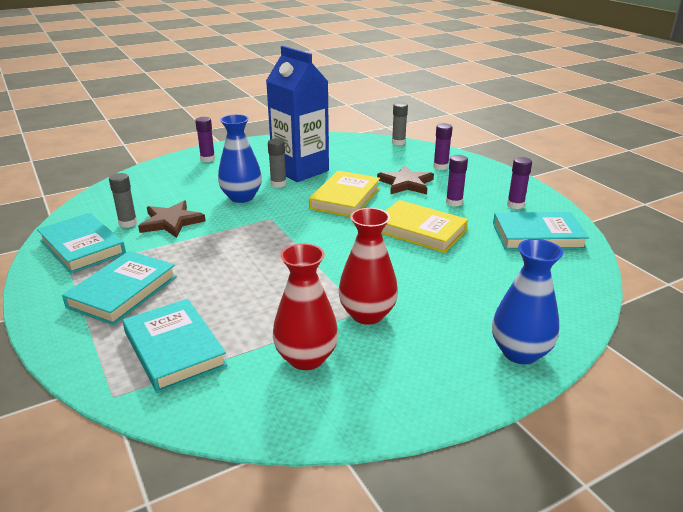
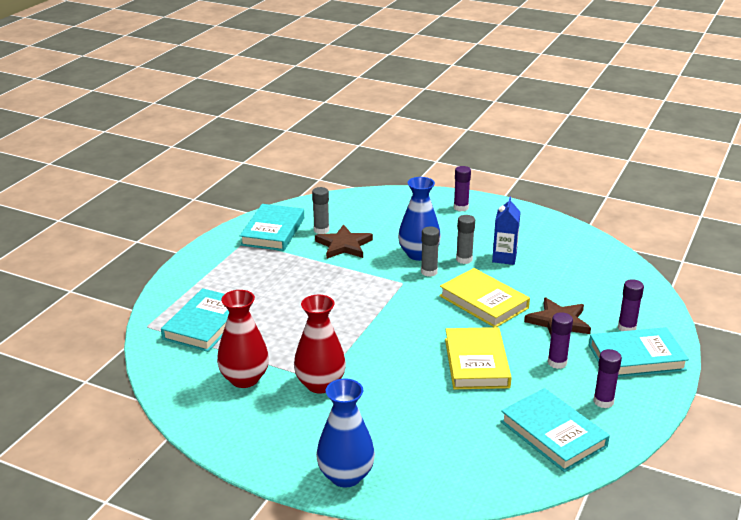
camera: 55 degrees right, 0 degrees up
turquoise book [62,251,177,325] -> turquoise book moved to [589,327,689,377]
blue carton [266,46,329,182] -> blue carton [492,197,521,265], size x0.50
yellow book [309,171,380,217] -> yellow book turned 60 degrees clockwise [439,268,530,327]
grey glue stick [392,102,408,145] -> grey glue stick moved to [421,227,440,277]

